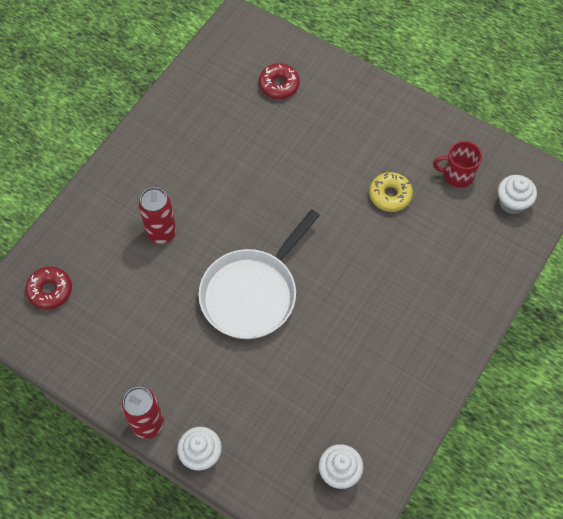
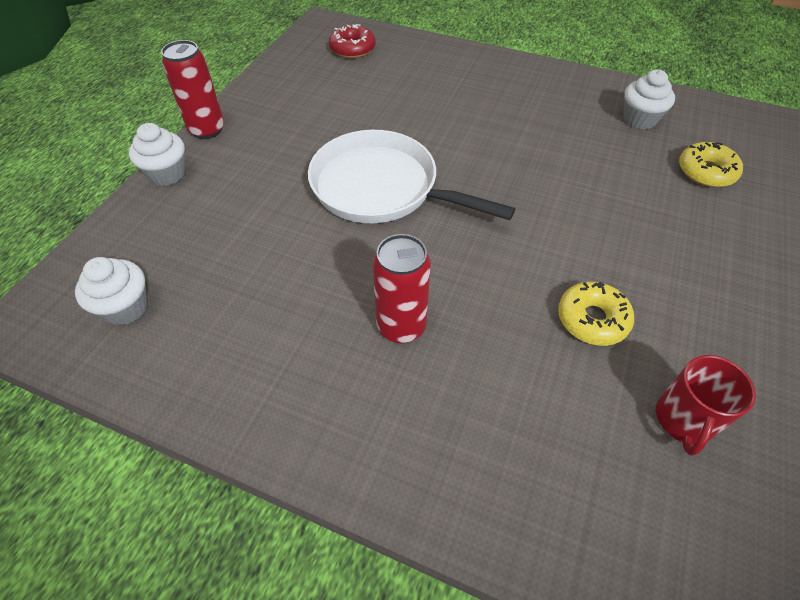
camera: 80 degrees right, 10 degrees down
red can [139,187,176,244] -> red can moved to [373,234,431,343]
red donut [259,63,300,99] -> yellow donut [679,142,743,187]
red mug [433,141,482,188] -> red mug turned 150 degrees counterclockwise [656,355,756,456]
white cupcake [498,175,537,215] -> white cupcake moved to [623,69,675,130]

